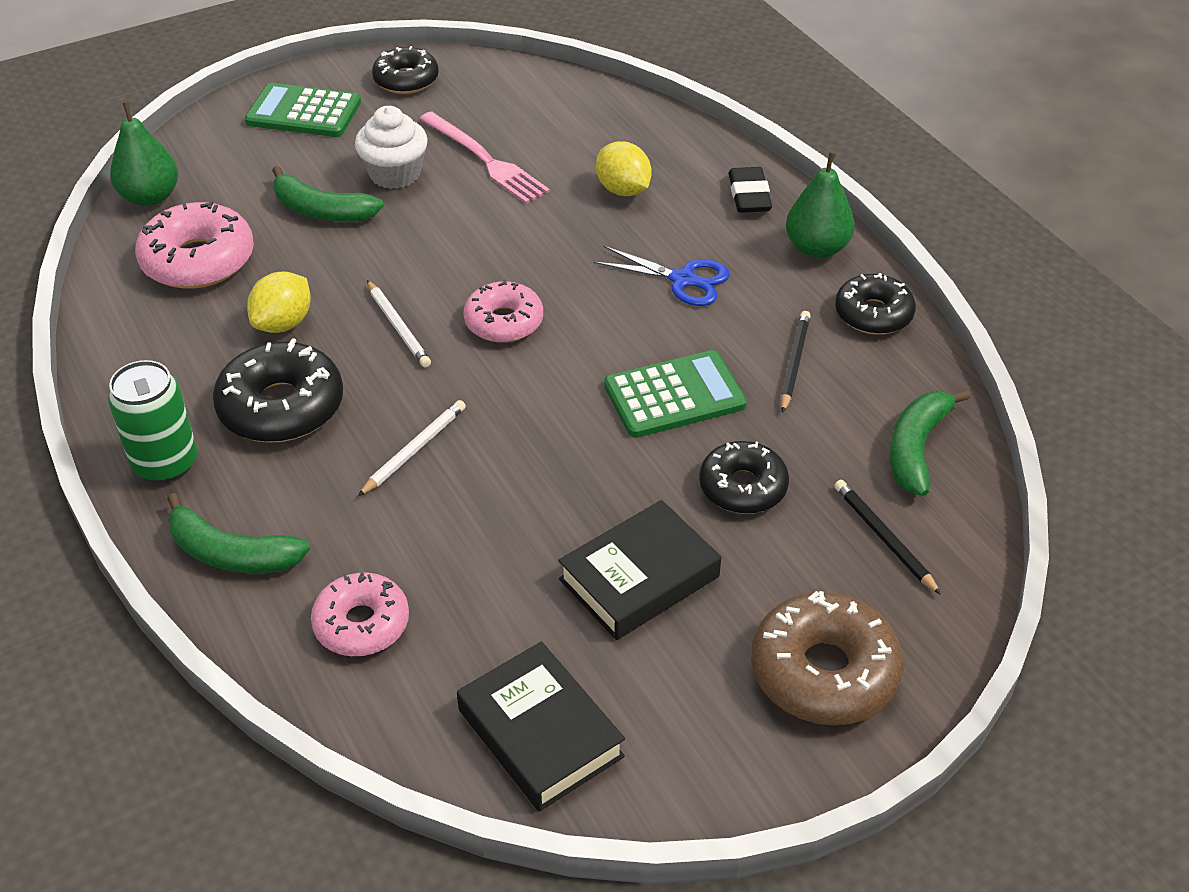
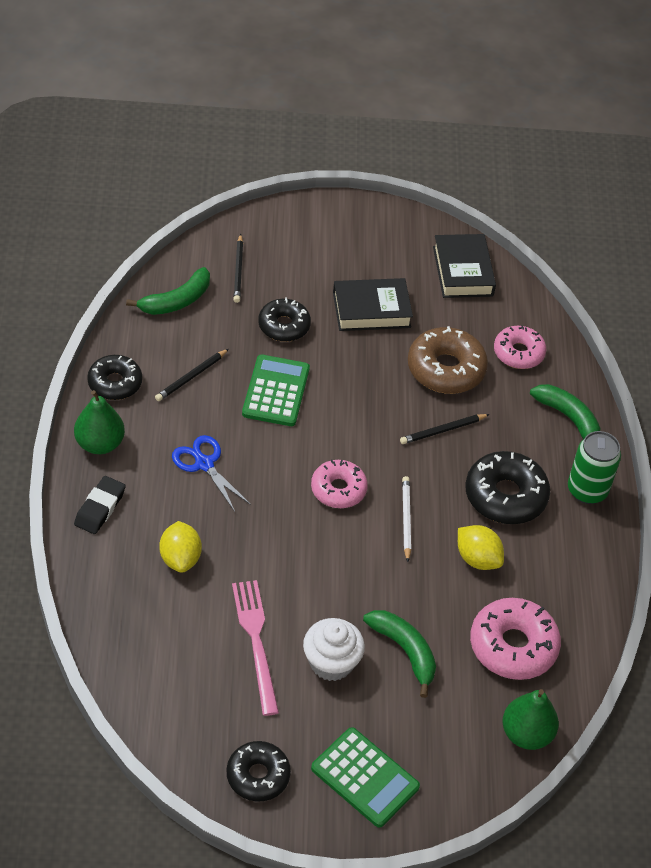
camera: 155 degrees left, 5 degrees up
yellow lemon [247,272,311,333] -> yellow lemon turned 75 degrees clockwise [458,525,504,570]
white pencil [358,400,466,496] -> black pencil [400,414,490,444]
green calculator [604,350,747,438] -> green calculator turned 90 degrees clockwise [242,354,310,426]
brown donut [751,591,904,725] -> brown donut moved to [408,326,488,394]

